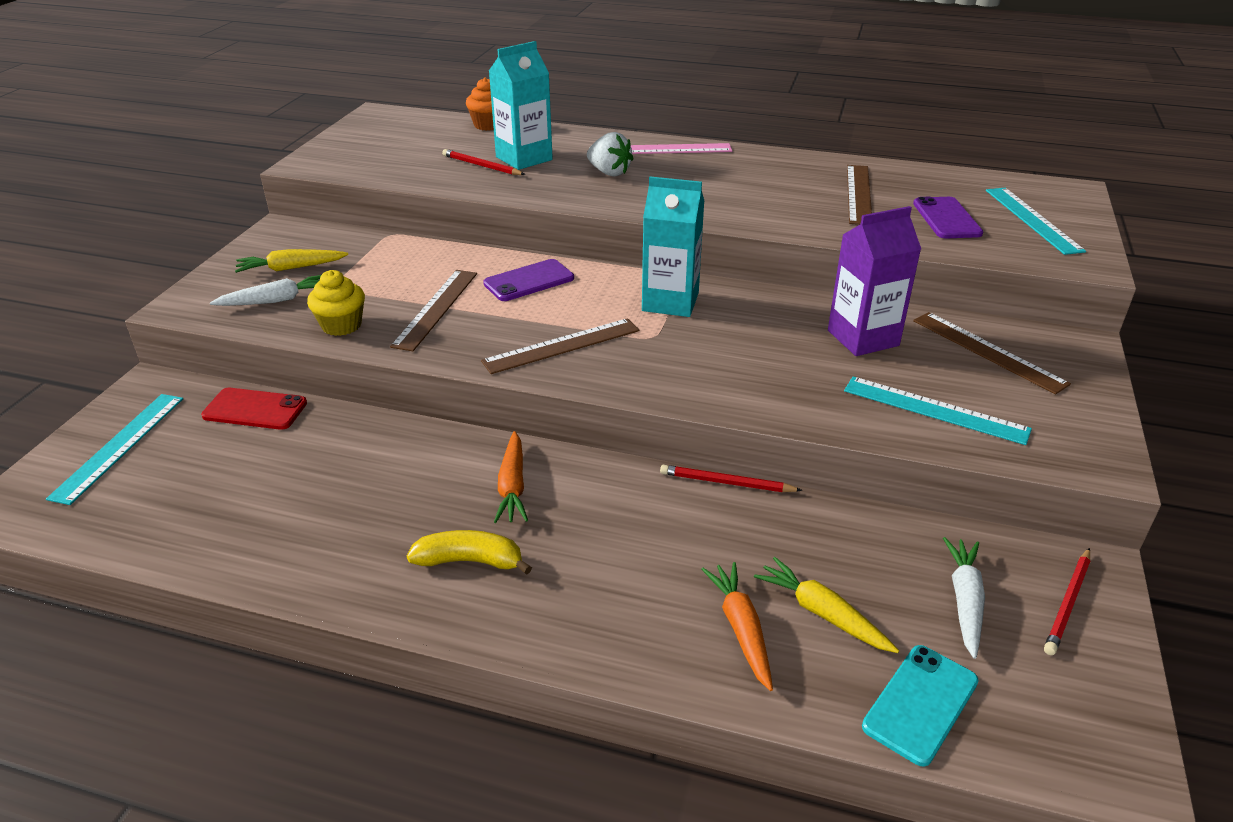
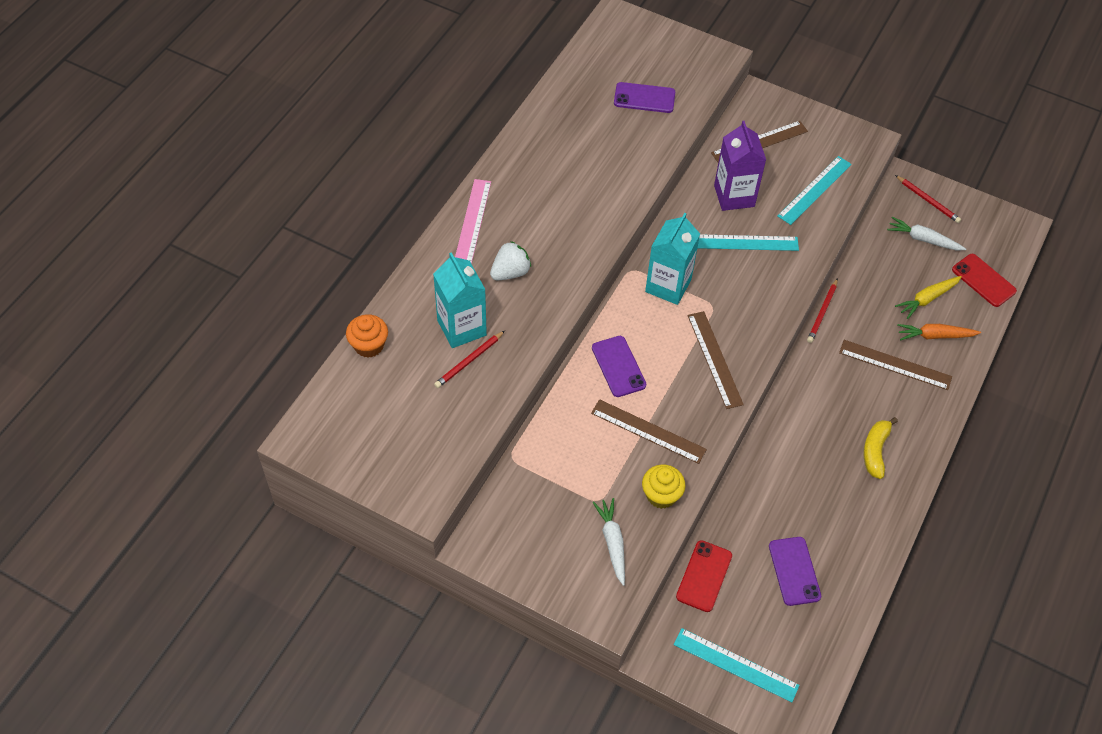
camera: 80 degrees left, 20 degrees up
yellow carrot [235,249,348,273] -> none
orange carrot [494,431,528,523] -> none
brown ruler [847,165,872,225] -> brown ruler moved to [839,340,952,390]
turquoise phone [862,645,979,767] -> red phone [952,254,1017,307]
turquoise ruler [986,188,1086,255] -> turquoise ruler moved to [698,234,799,251]
none -> purple phone [769,537,821,606]

